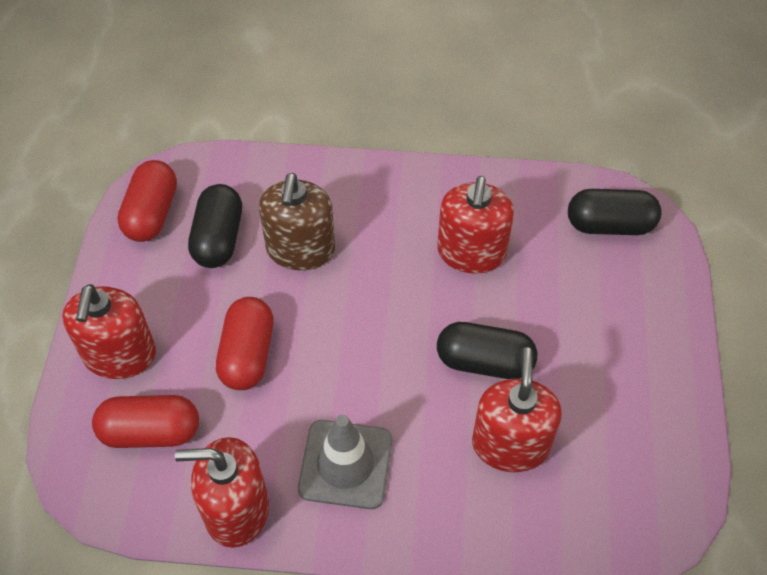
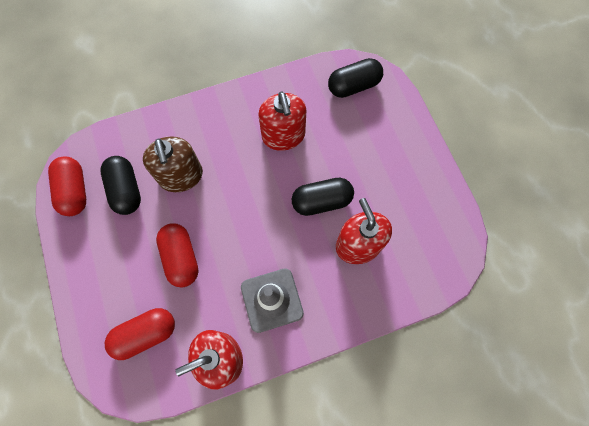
camera: 25 degrees left, 15 degrees up
red soap dispenser [62,284,156,379] -> none

